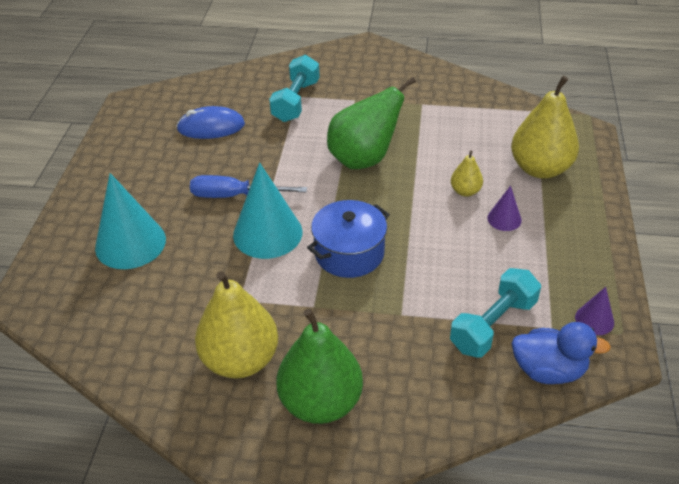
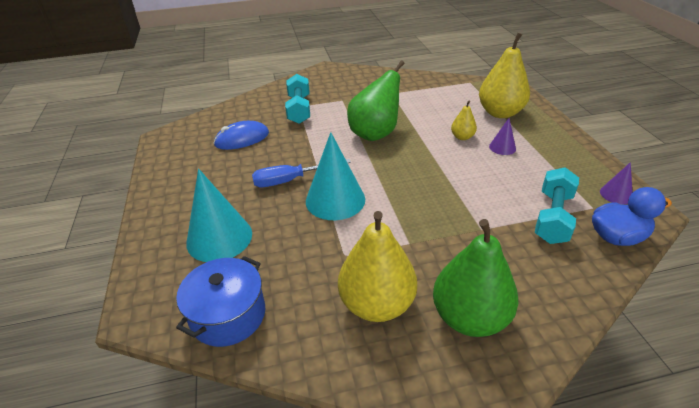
camera: 20 degrees left, 5 degrees down
blue pot [307,200,390,278] -> blue pot moved to [176,256,265,347]

